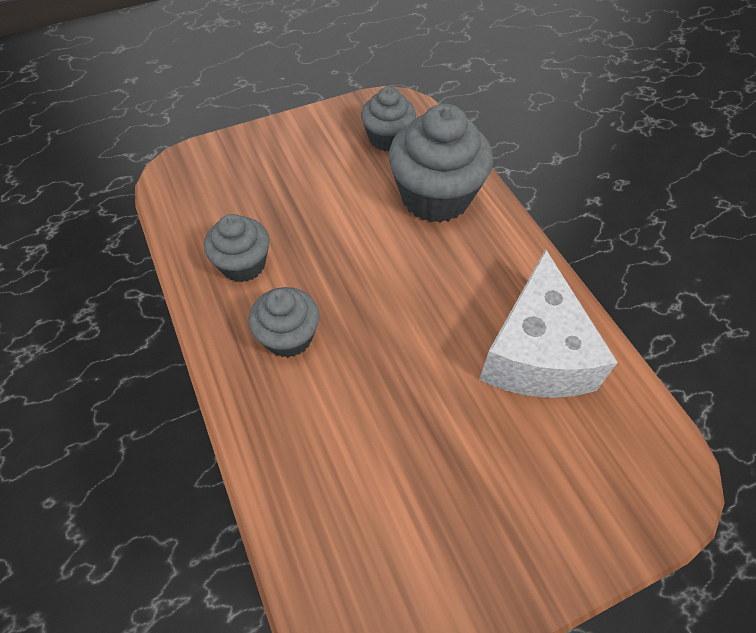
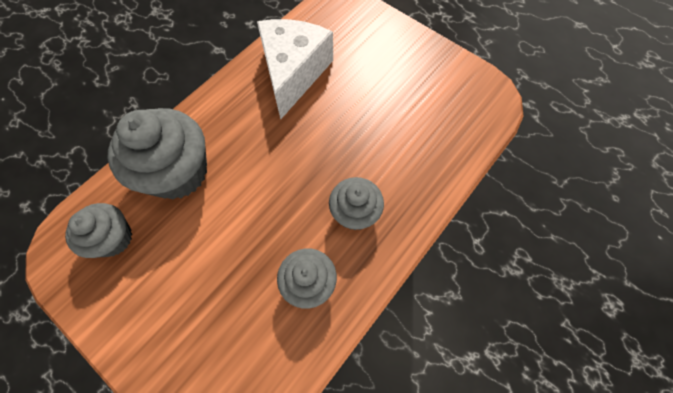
camera: 115 degrees left, 10 degrees up
white cheese [479,249,618,398] -> white cheese turned 60 degrees counterclockwise [257,19,333,119]

